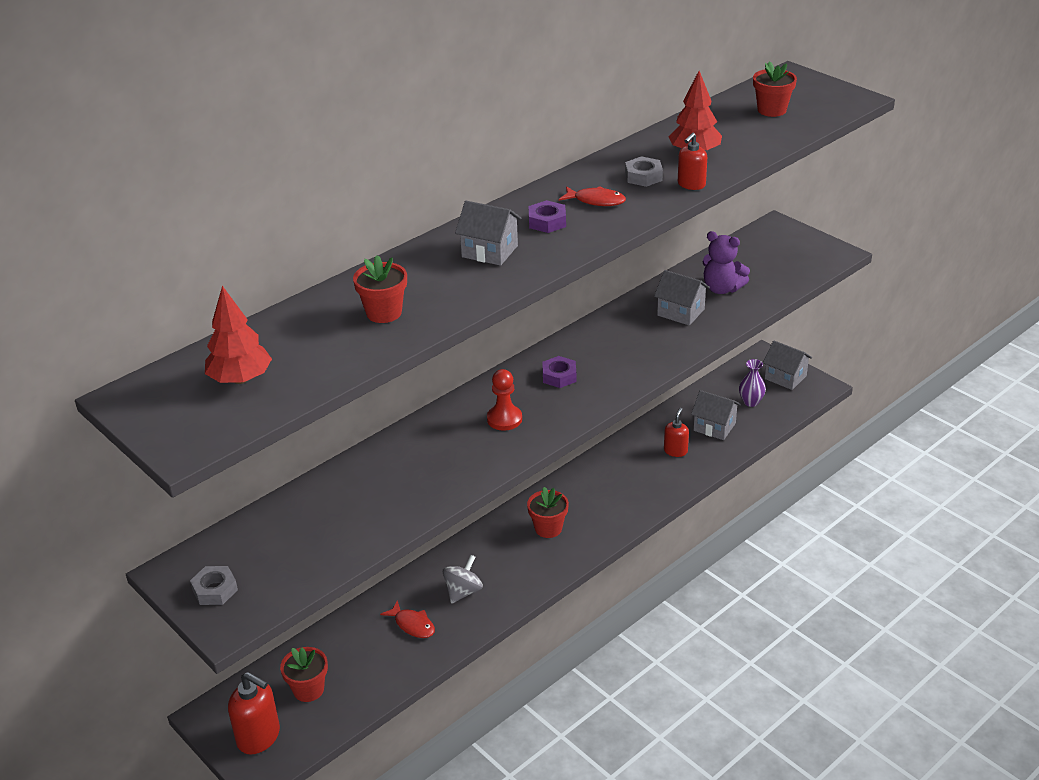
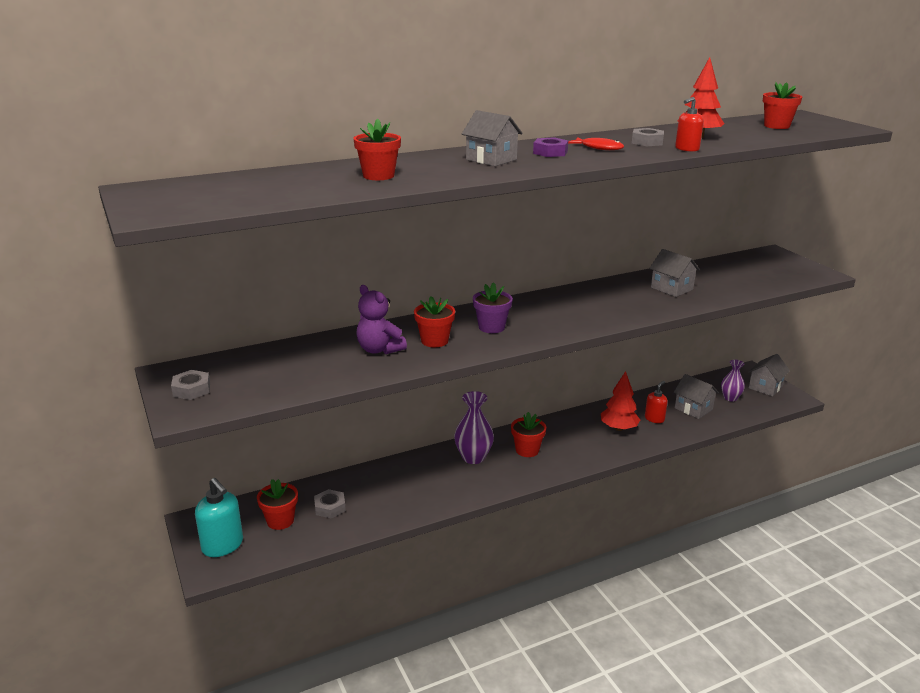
camera: 15 degrees right, 10 degrees down
red tree [205,286,272,384] -> red tree moved to [601,371,640,431]
red soap dispenser [228,672,280,754] -> turquoise soap dispenser [195,478,243,557]
red fish [380,600,435,638] -> none
grey spinning top [443,555,483,604] -> none
red pawn [487,369,522,431] -> purple flower pot [473,282,513,333]
purple nut [542,356,576,388] -> none
purple teddy bear [703,231,750,294] -> purple teddy bear moved to [356,285,407,354]
grey house [763,341,812,390] -> grey house turned 75 degrees clockwise [748,354,790,397]
none -> grey nut [314,489,346,519]
none -> red flower pot [414,296,455,347]
none -> purple vase [454,391,494,464]

